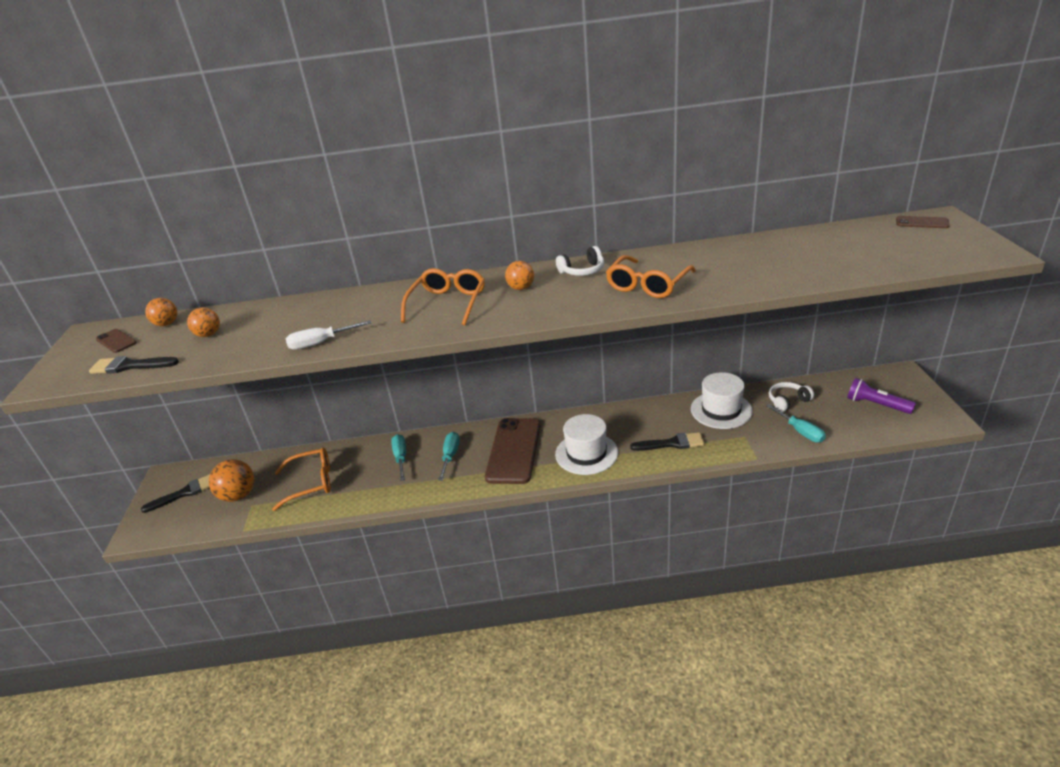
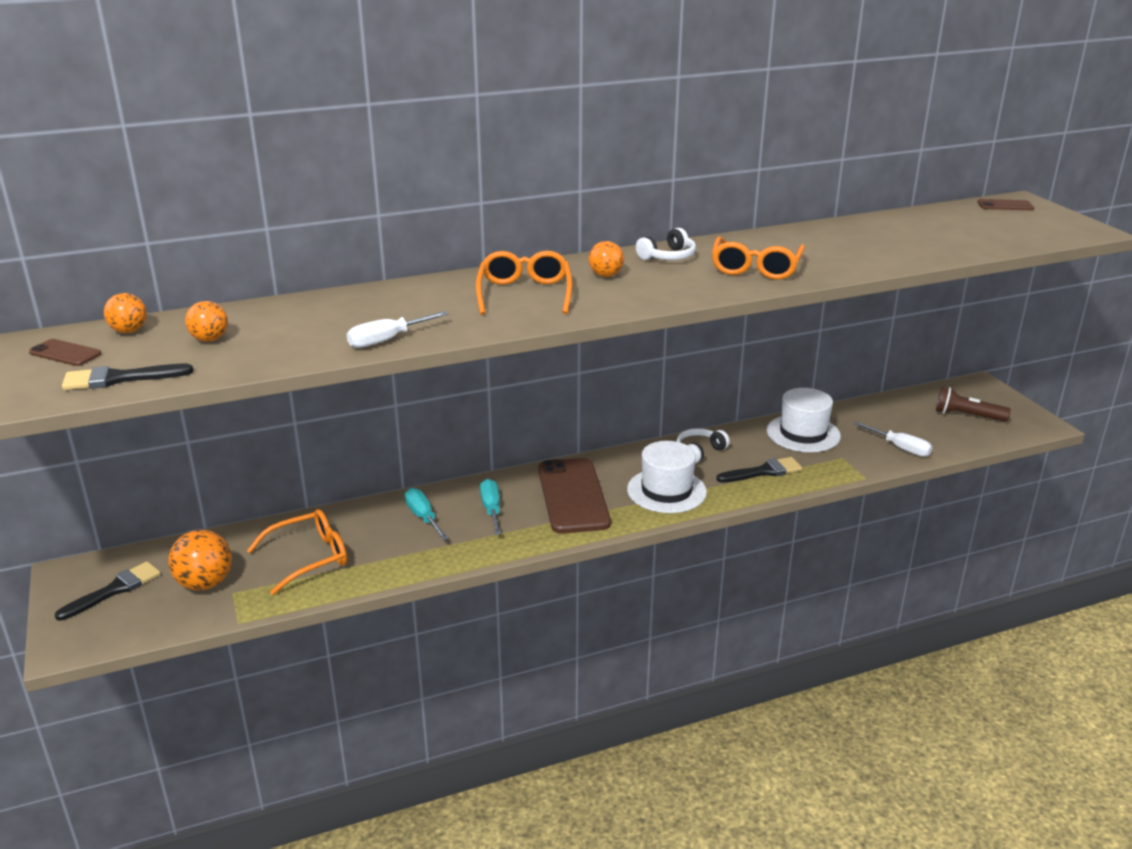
camera: 20 degrees left, 5 degrees down
turquoise screwdriver [766,404,826,443] -> white screwdriver [854,422,933,457]
white headphones [769,382,814,412] -> white headphones moved to [676,428,730,463]
purple flashlight [847,378,916,414] -> brown flashlight [936,386,1011,422]

